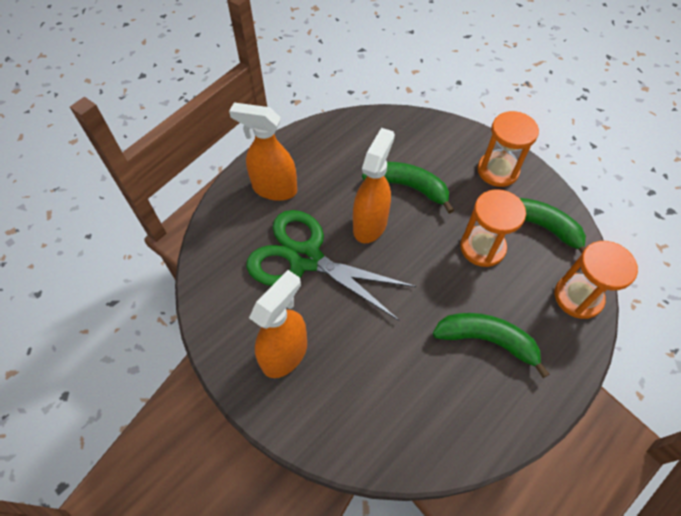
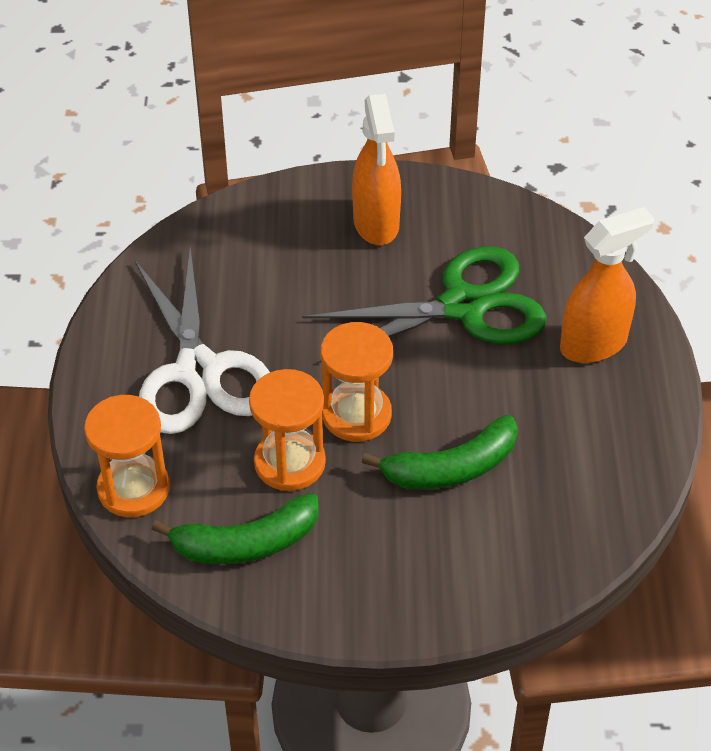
camera: 135 degrees right, 10 degrees down
orange spray bottle [353,128,395,243] -> none
green banana [433,313,549,378] -> white scissors [135,248,270,434]
orange hourglass [477,111,539,187] -> orange hourglass moved to [320,322,393,442]

